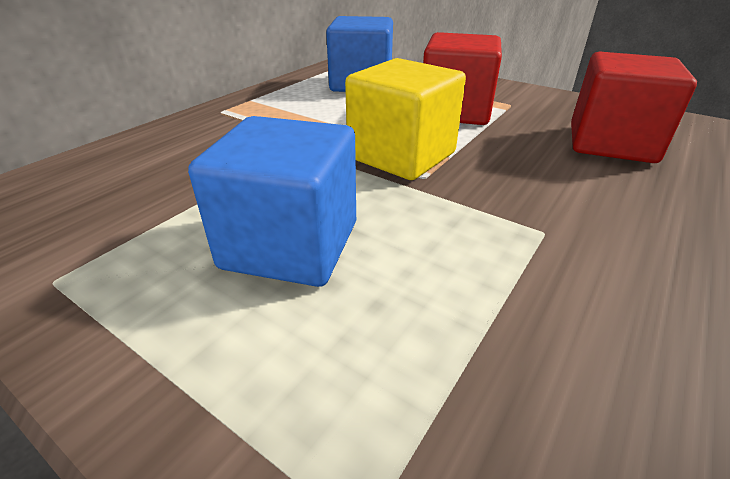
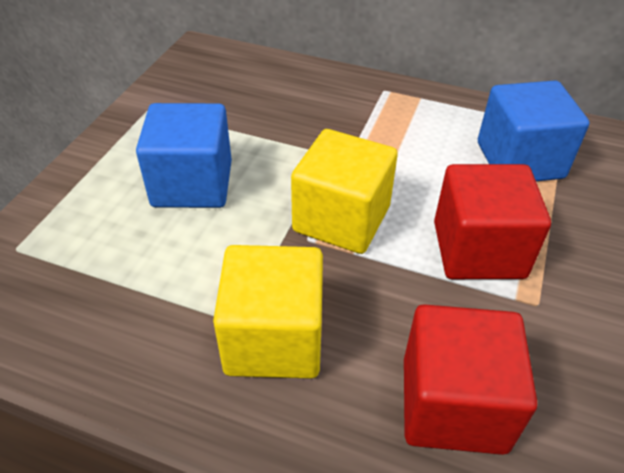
camera: 75 degrees right, 10 degrees up
none -> yellow cube [213,245,323,379]

